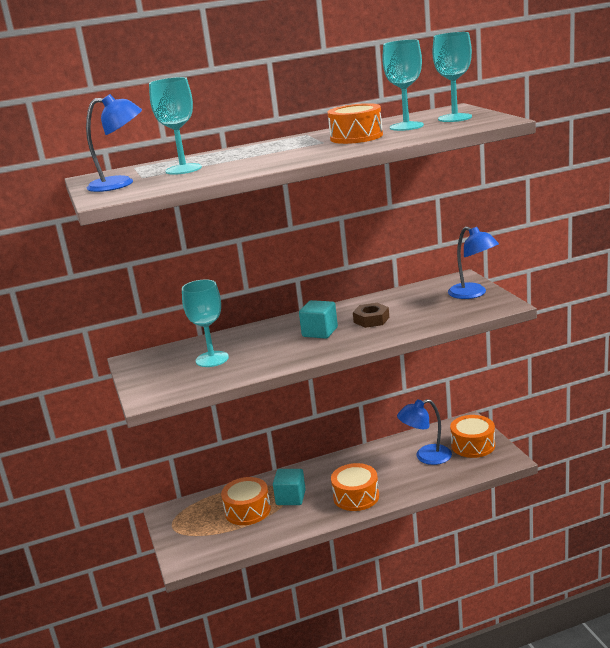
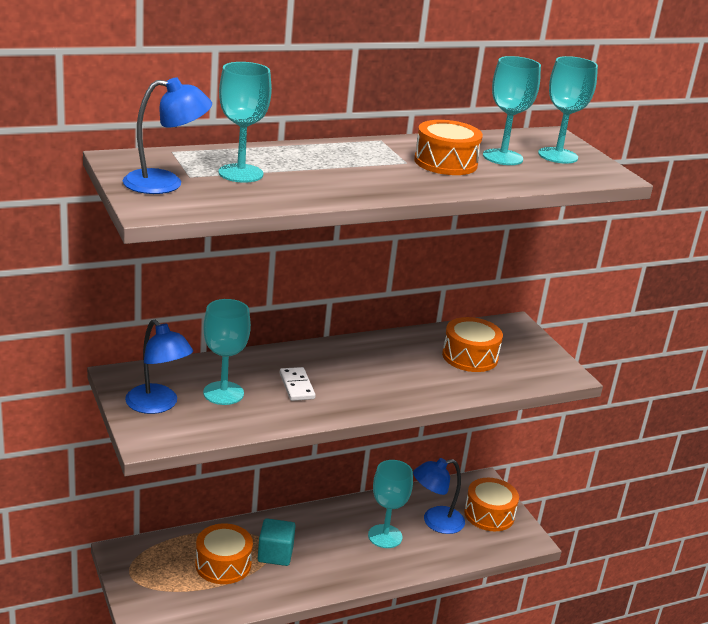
camera: 10 degrees left, 5 degrees up
turquoise cube [299,300,338,339] -> none
orange drum [331,463,379,511] -> orange drum moved to [442,317,503,372]
brown nut [353,303,389,328] -> none
blue lamp [448,227,499,299] -> blue lamp moved to [125,320,193,414]
none -> white domino [280,367,316,401]
none -> turquoise goblet [368,460,413,548]

